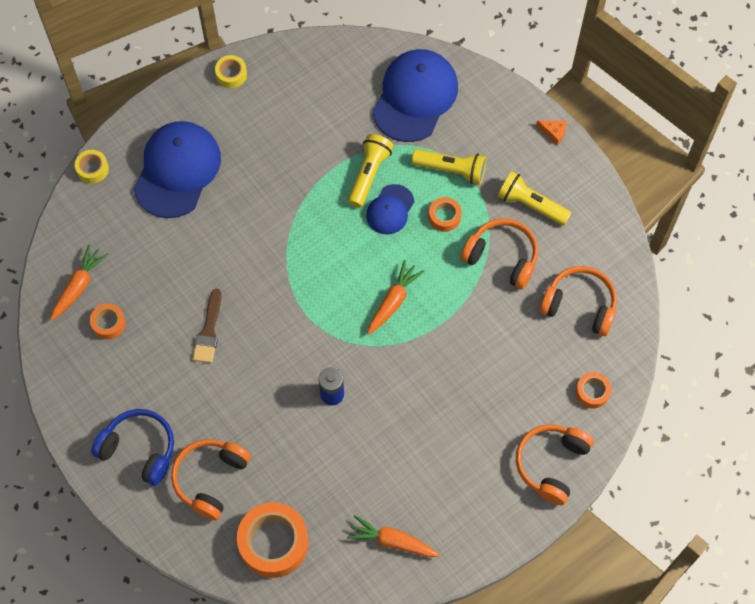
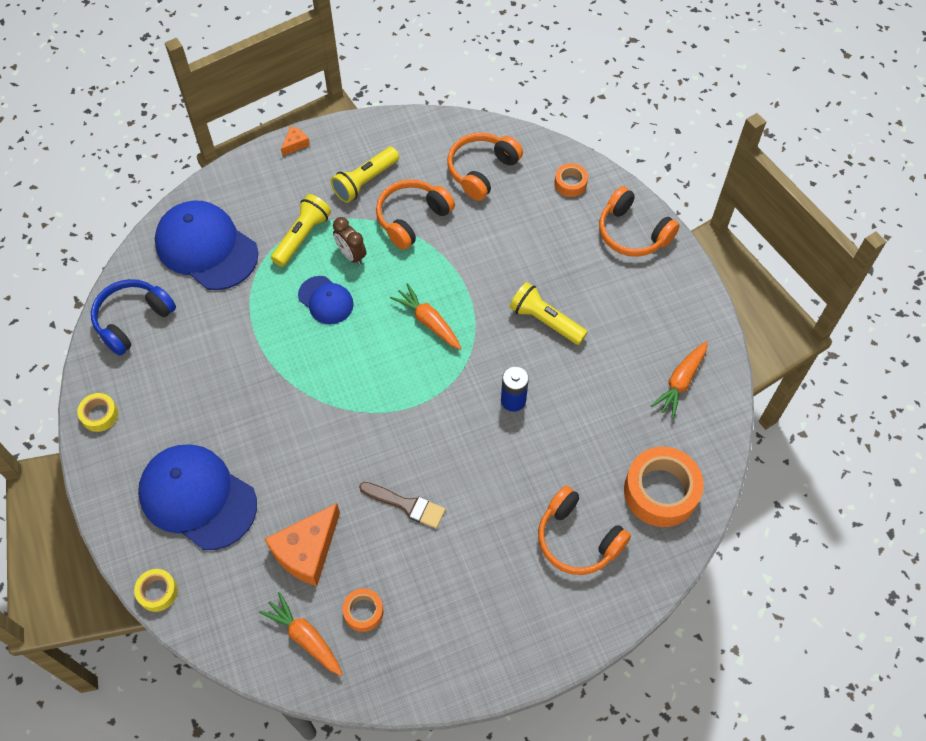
camera: 75 degrees left, 5 degrees down
blue headphones [91,409,174,486] -> blue headphones moved to [91,279,176,356]
yellow flashlight [348,134,393,208] -> yellow flashlight moved to [510,282,588,345]
orange tape [429,197,462,232] -> brown clock [333,217,366,265]
none -> orange cheese [265,503,340,586]

